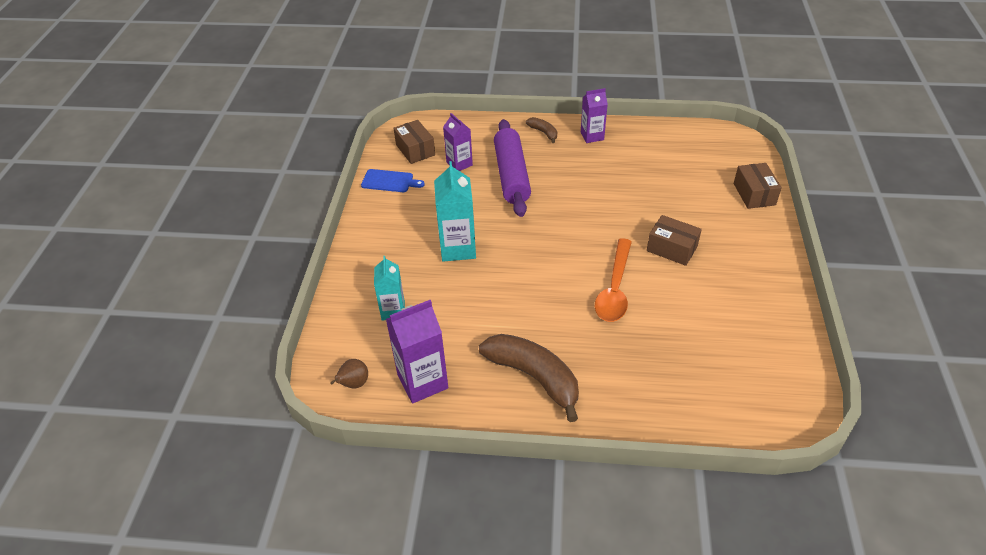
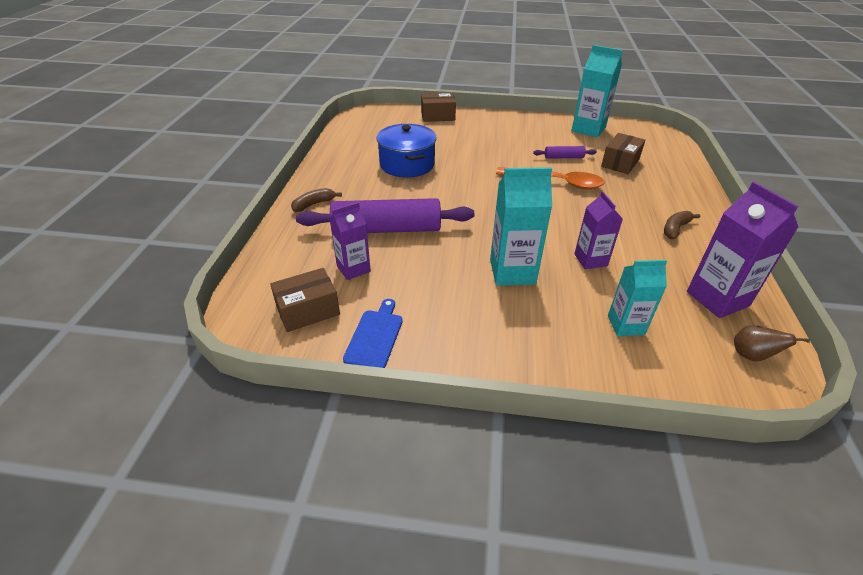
camera: 90 degrees left, 5 degrees down
brown banana [479,334,579,422] -> brown banana [664,211,700,239], size x0.48
purple carton [581,88,608,143] -> purple carton moved to [574,191,623,269]
brown box [647,215,702,266] -> brown box moved to [601,133,645,174]
none -> blue pot [377,124,437,177]
none -> purple rolling pin [533,146,597,159]
none -> turquoise carton [571,45,623,137]

